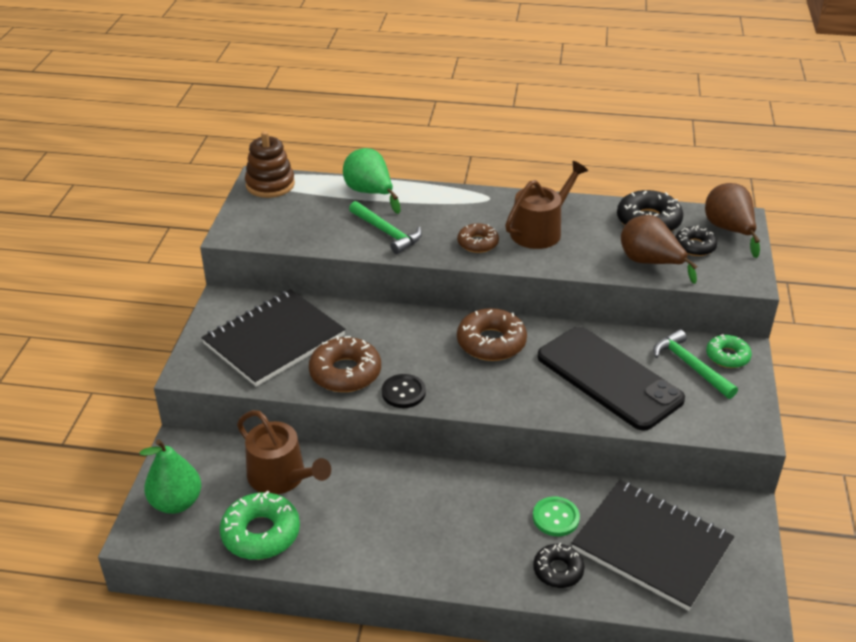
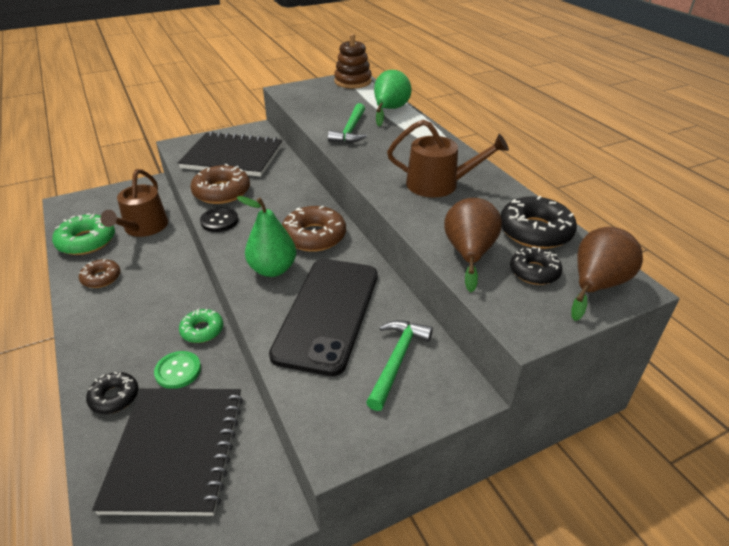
camera: 55 degrees right, 0 degrees up
green pear [140,439,201,514] -> green pear moved to [237,196,296,277]
brown donut [457,223,499,253] -> brown donut moved to [79,259,121,288]
green donut [706,334,752,368] -> green donut moved to [179,308,223,343]

